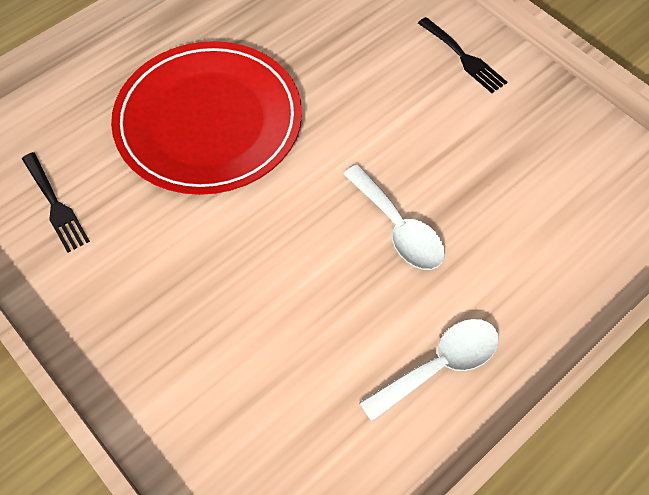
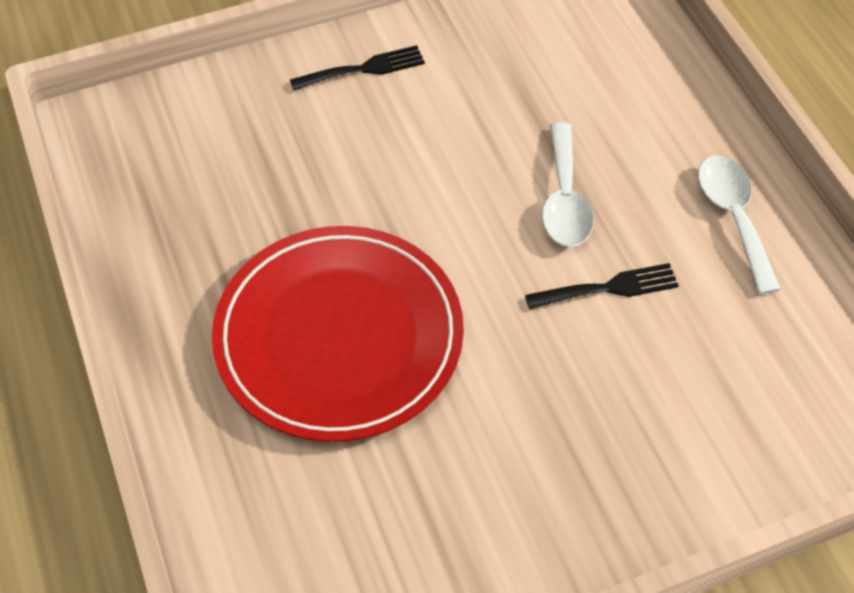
camera: 70 degrees left, 5 degrees down
black fork [22,152,90,253] -> black fork moved to [525,263,679,309]
white spoon [344,164,445,270] -> white spoon turned 105 degrees clockwise [542,122,594,247]

